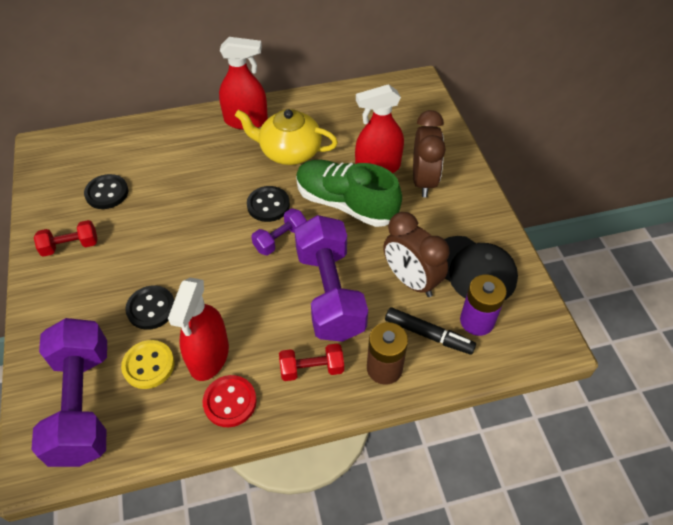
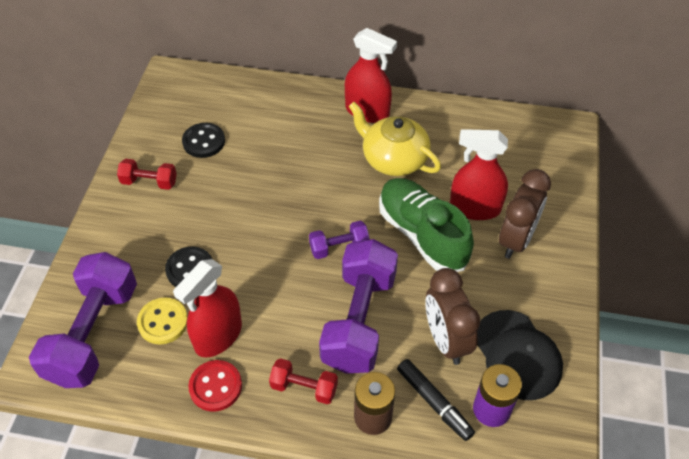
camera: 25 degrees right, 0 degrees up
black button [247,186,290,222] -> none

